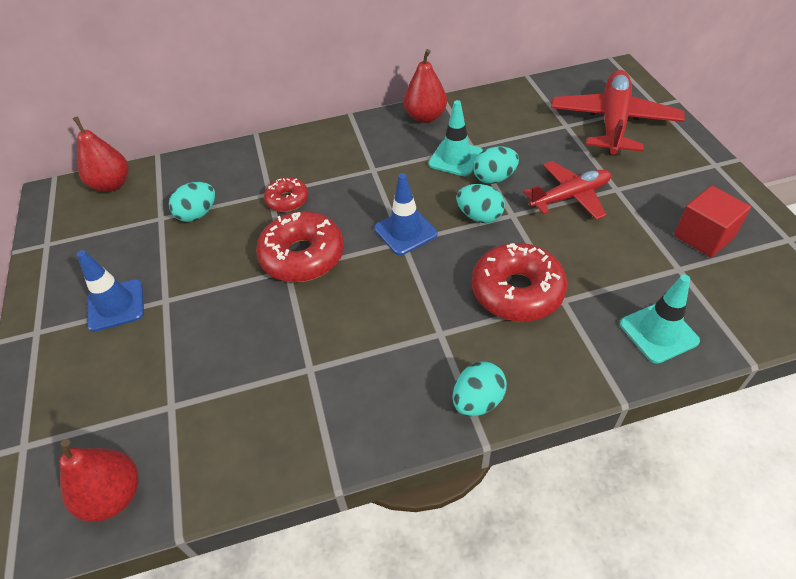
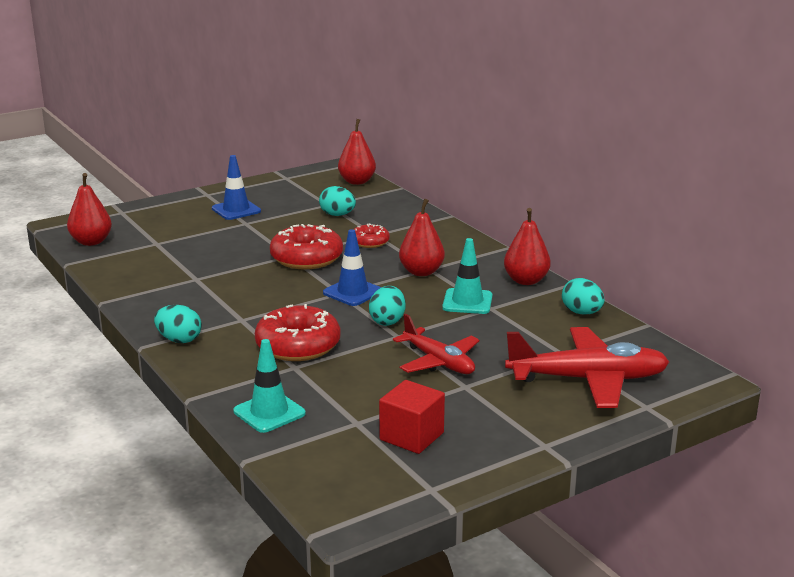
camera: 70 degrees right, 25 degrees down
turquoise egg [473,146,519,184] -> turquoise egg moved to [562,278,605,315]
none -> red pear [399,199,445,276]

